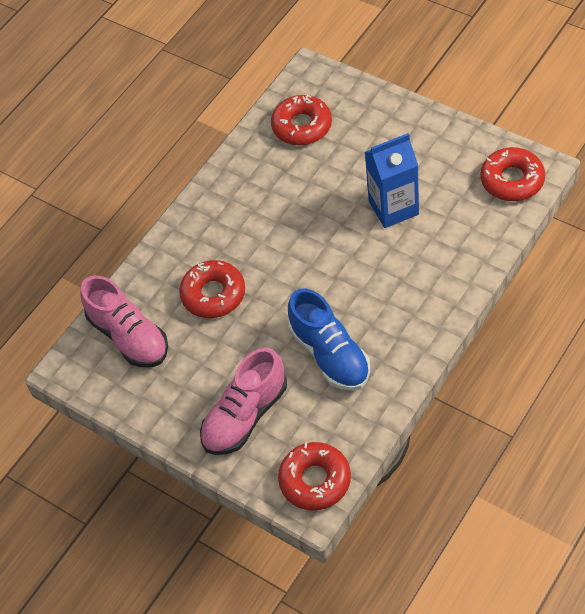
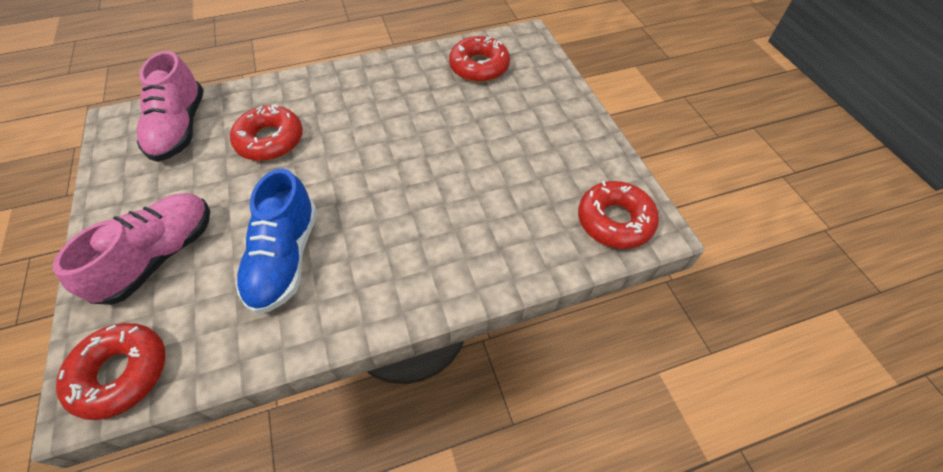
camera: 30 degrees right, 0 degrees up
pink shoe [200,348,287,455] -> pink shoe turned 135 degrees clockwise [53,193,210,305]
blue carton [365,133,419,228] -> none

